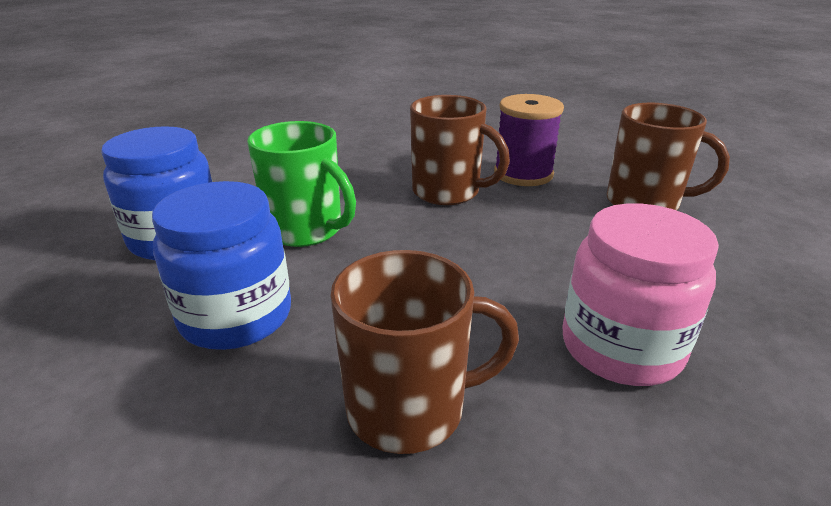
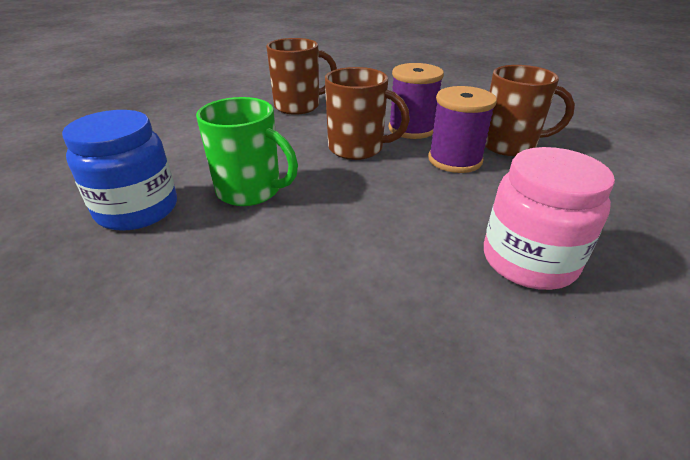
camera: 10 degrees left, 5 degrees up
blue jar [152,181,291,350] -> none
brown mug [330,250,519,454] -> brown mug moved to [266,38,337,115]
none -> purple spool [428,86,497,173]

